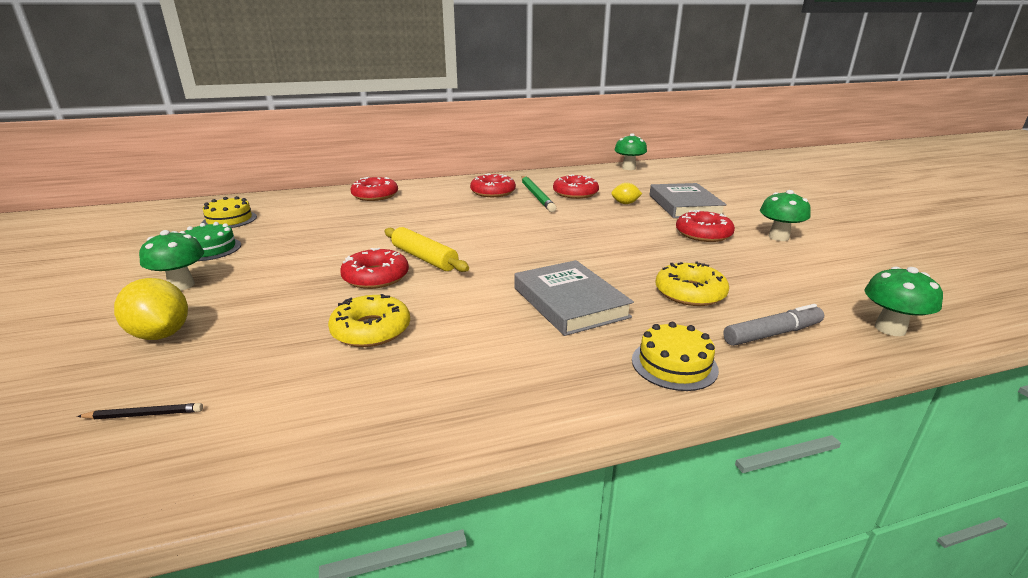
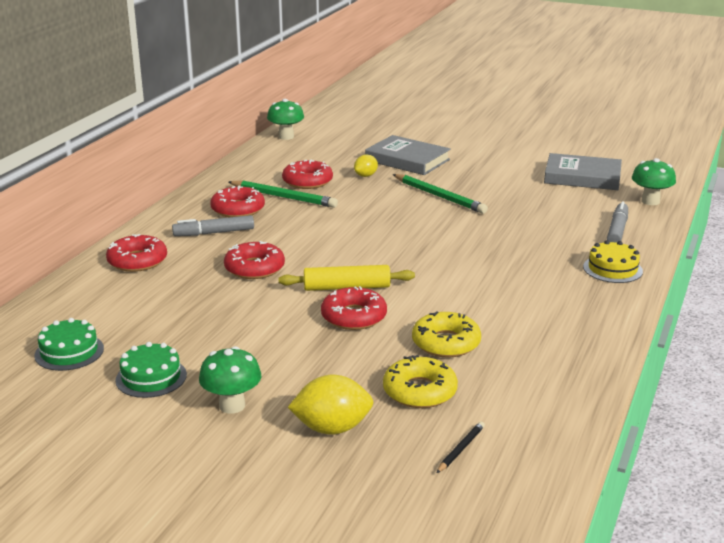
camera: 50 degrees left, 0 degrees up
yellow cake [202,196,257,228] -> green cake [34,318,104,371]
grey book [514,260,634,336] -> grey book moved to [544,153,622,190]
yellow donut [655,262,729,306] -> yellow donut moved to [383,355,458,408]
red donut [676,210,735,242] -> red donut moved to [224,241,285,279]
green mushroom [760,190,811,241] -> none
none -> grey marker [172,215,254,236]
none -> green pencil [393,174,488,214]

